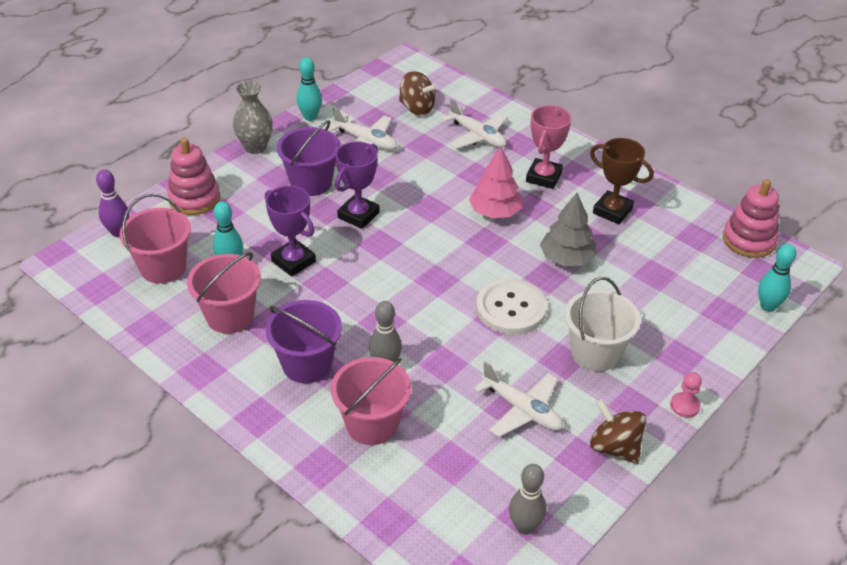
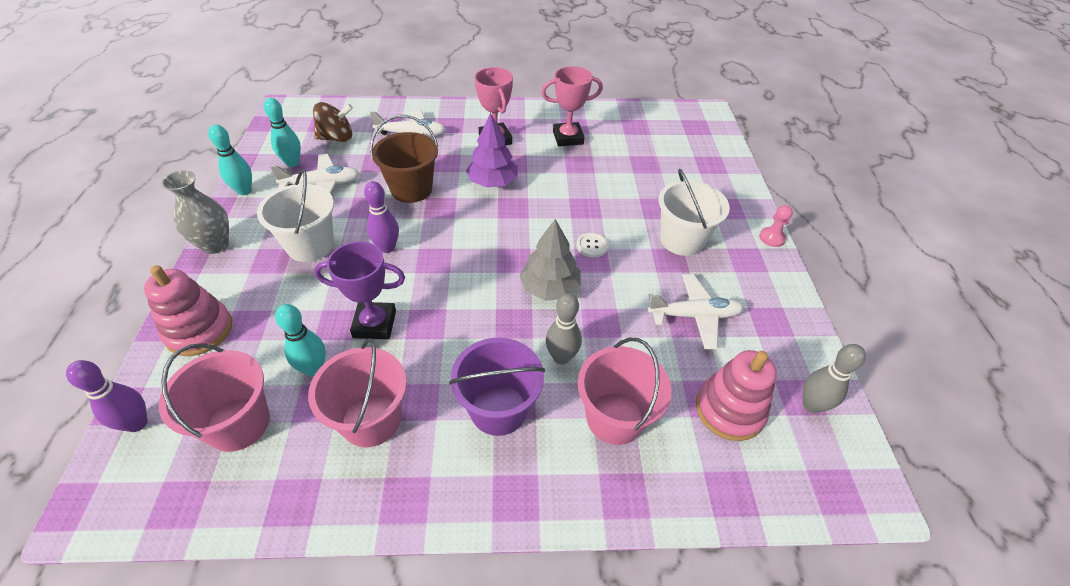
camera: 45 degrees left, 5 degrees up
purple bucket [277,120,340,196] -> white bucket [257,169,334,262]
purple trophy [335,142,380,229] -> purple bowling pin [364,181,399,253]
pink tree [469,147,522,218] -> purple tree [466,113,518,188]
white button [476,279,547,335] -> white button [576,232,609,258], size x0.47
grey tree [540,193,596,266] -> grey tree moved to [519,219,581,301]
brown trophy [590,138,654,224] -> pink trophy [541,66,603,146]
brown spinning top [590,399,646,464] -> none
pink stacking toy [723,179,779,258] -> pink stacking toy moved to [696,350,777,441]
turquoise bowling pin [758,244,796,312] -> turquoise bowling pin moved to [264,98,301,167]
none -> brown bucket [370,115,438,203]

